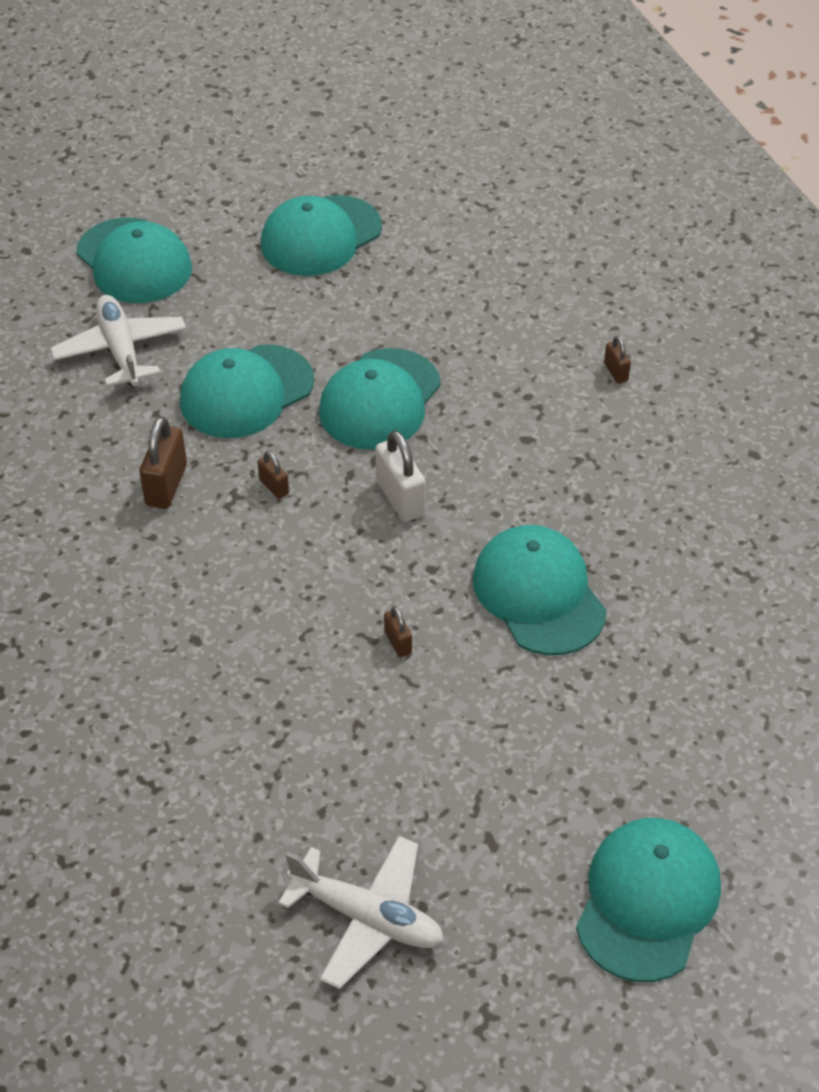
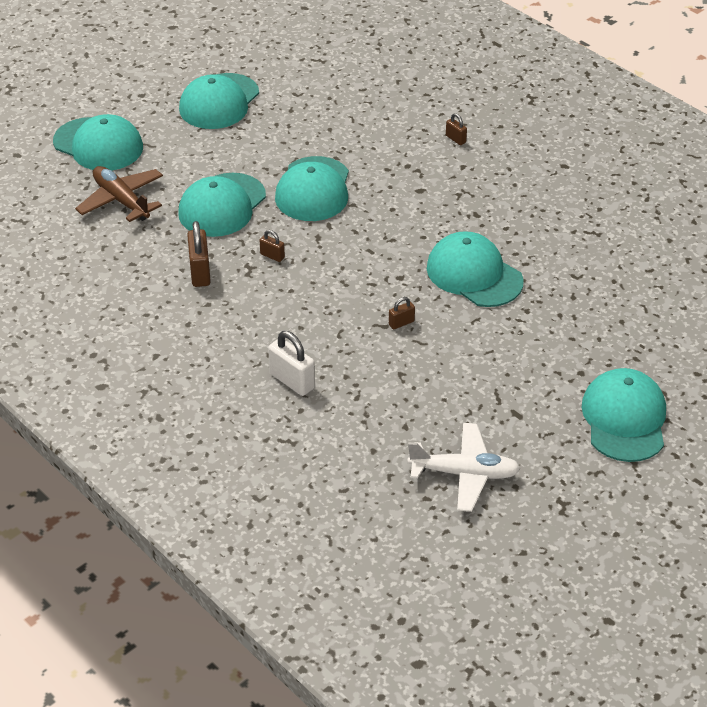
camera: 20 degrees left, 5 degrees down
white plane [50,295,186,388] -> brown plane [75,166,163,222]
white padlock [375,430,426,522] -> white padlock moved to [268,331,315,396]
brown padlock [384,606,412,657] -> brown padlock turned 75 degrees counterclockwise [389,297,415,330]

